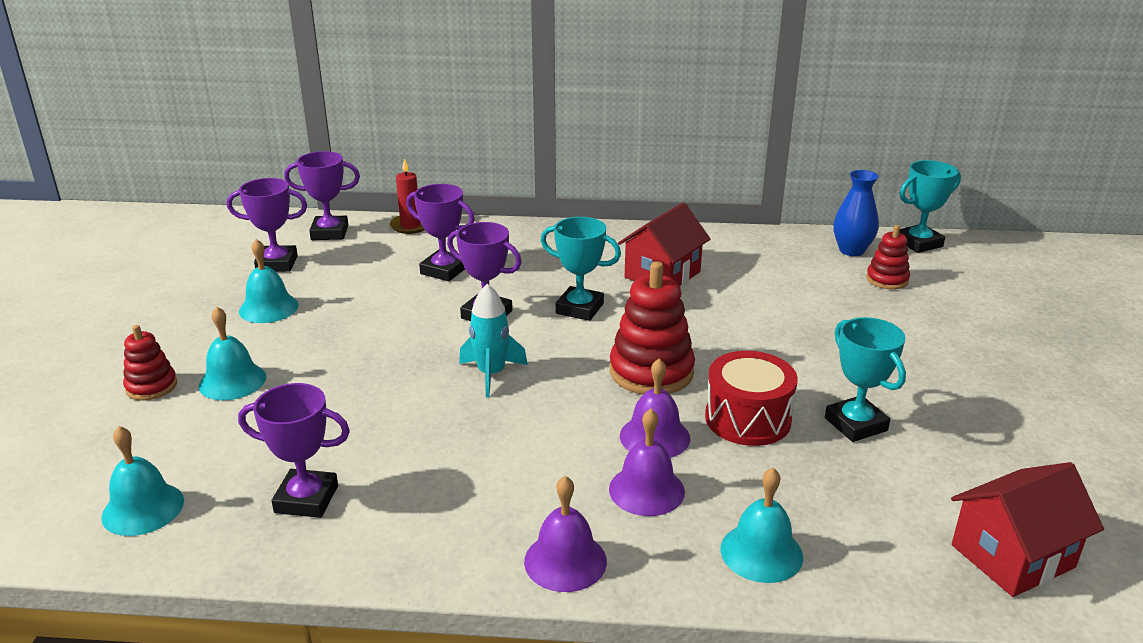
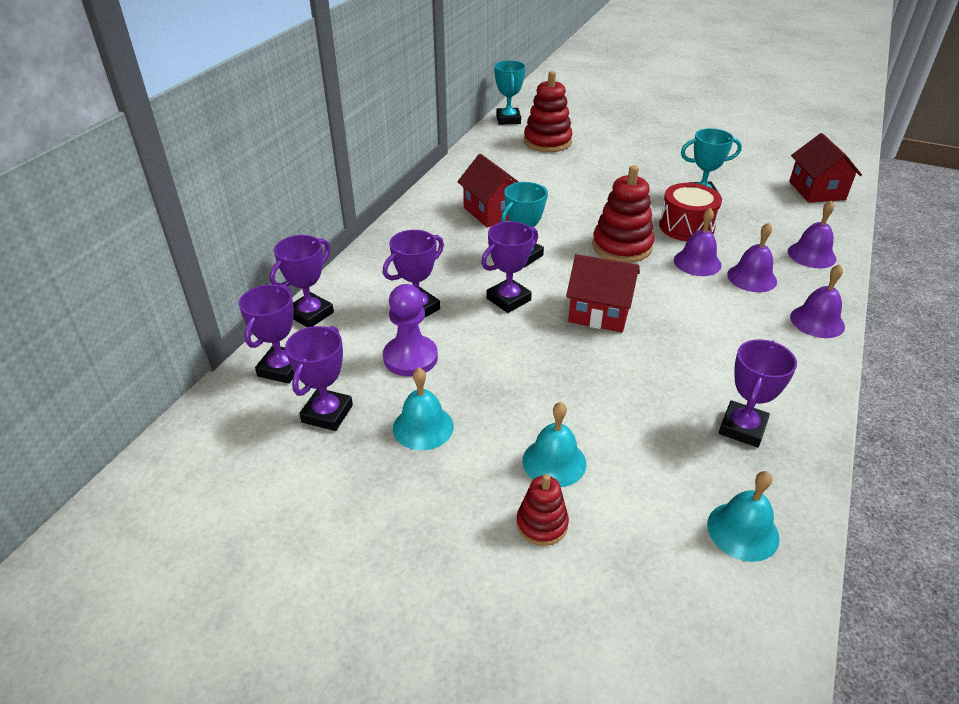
camera: 70 degrees left, 10 degrees up
red candle [390,158,425,234] -> purple trophy [270,235,334,327]
turquoise rocket [459,284,528,397] -> red house [566,254,640,332]
turquoise bell [720,468,803,583] -> purple bell [788,201,836,268]
blue vase [833,170,879,256] -> none
red stacking toy [866,225,910,290] -> red stacking toy [524,71,573,152], size x1.76
none -> purple pawn [383,284,438,377]

